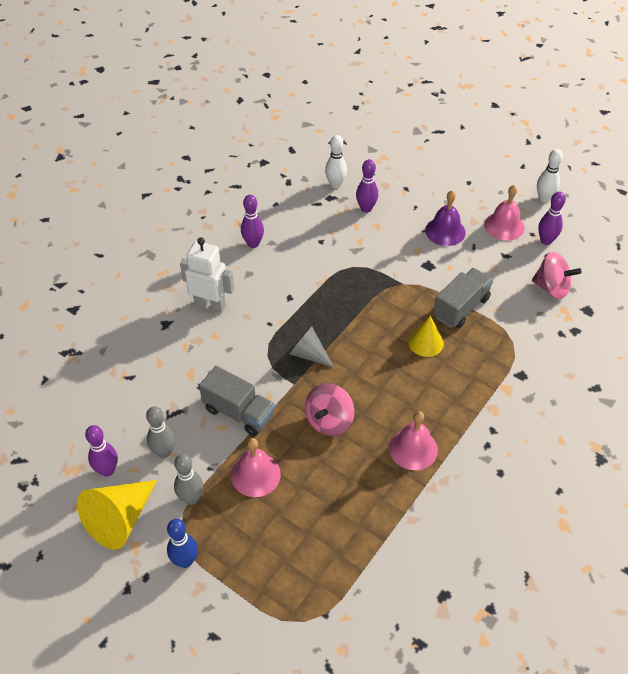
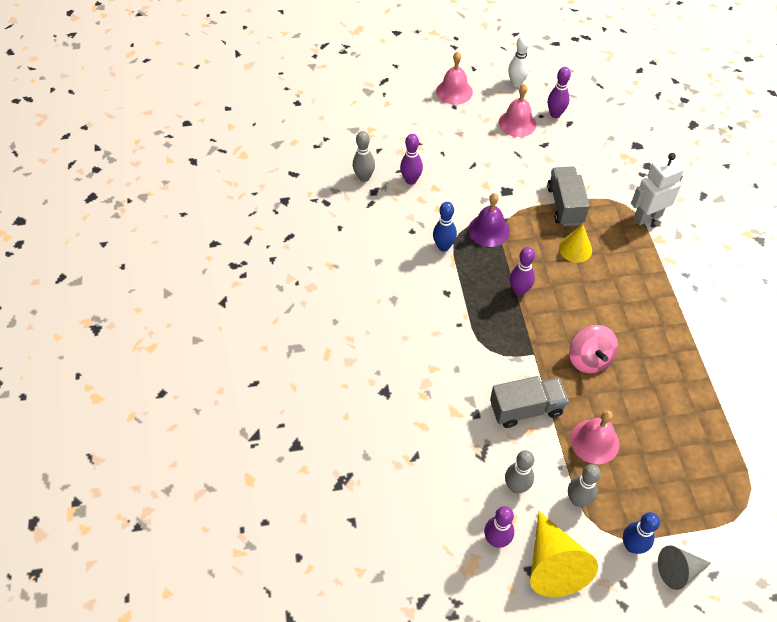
camera: 45 degrees left, 5 degrees up
white robot [180,238,234,313] -> white robot moved to [631,153,684,225]
purple bowling pin [241,195,264,248] -> purple bowling pin moved to [510,247,535,296]
grey cone [290,327,334,368] -> grey cone moved to [658,545,711,590]
white bowling pin [325,135,347,188] -> grey bowling pin [353,131,375,182]
pink bell [389,411,438,470] -> pink bell moved to [436,52,473,105]
purple bell [425,191,466,246] -> purple bell moved to [468,193,510,247]
pink spinning top [532,252,582,299] -> none
none -> blue bowling pin [433,202,457,252]

